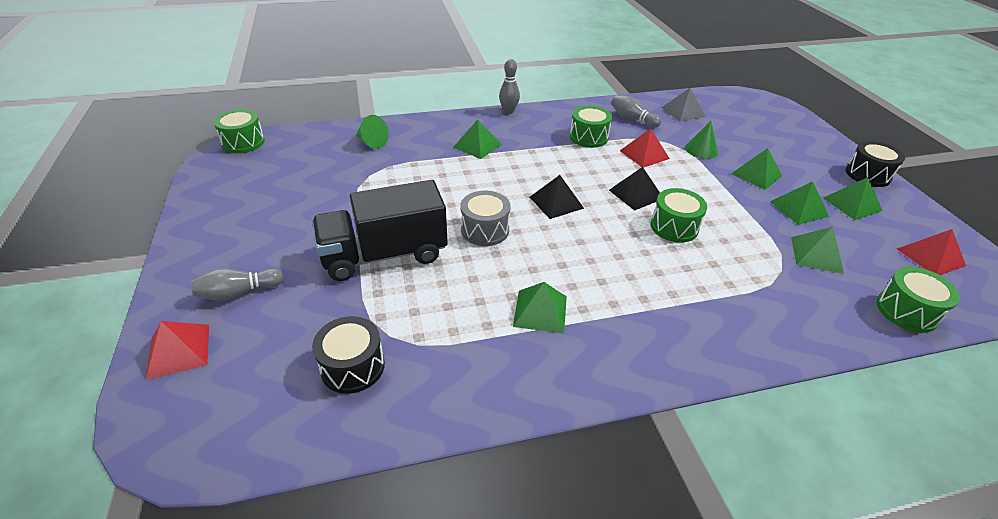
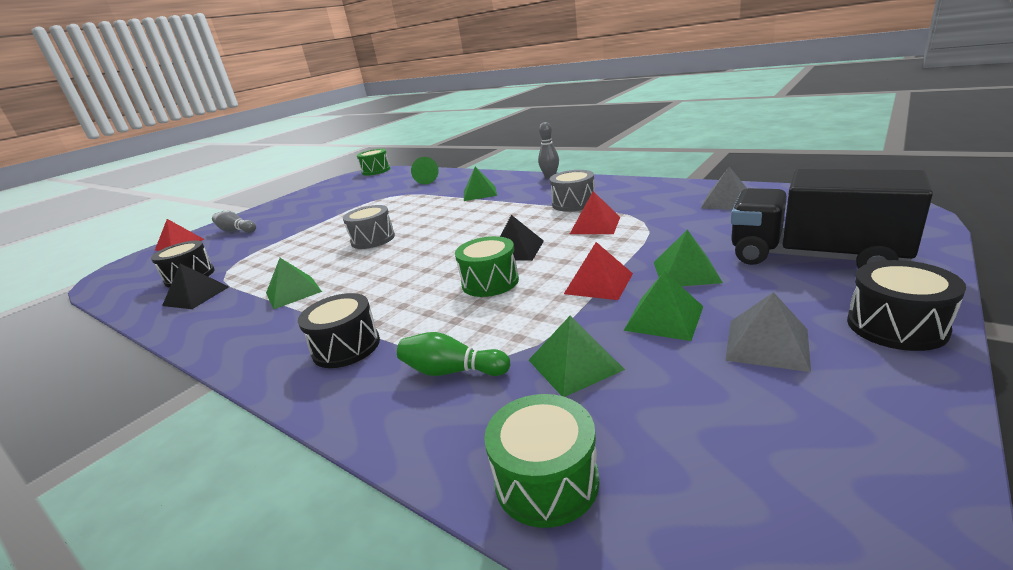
camera: 55 degrees right, 15 degrees down
black truck [312,180,448,281] -> black truck moved to [731,169,933,268]
black pyramid [530,175,584,219] -> black pyramid moved to [162,263,229,309]
green drum [570,105,612,148] -> grey drum [550,170,595,212]
grey bowling pin [611,95,662,127] -> none
green cone [685,121,718,159] -> none
green pyramid [823,177,883,220] -> grey pyramid [725,292,811,372]
red pyramid [897,229,966,275] -> red pyramid moved to [564,242,633,300]
none -> black drum [298,293,380,368]
none -> green bowling pin [397,332,510,376]

